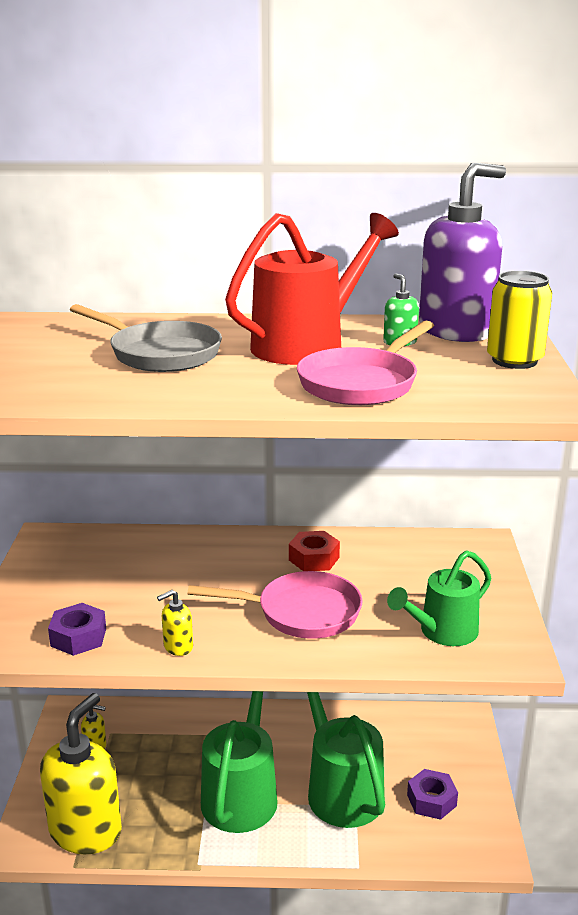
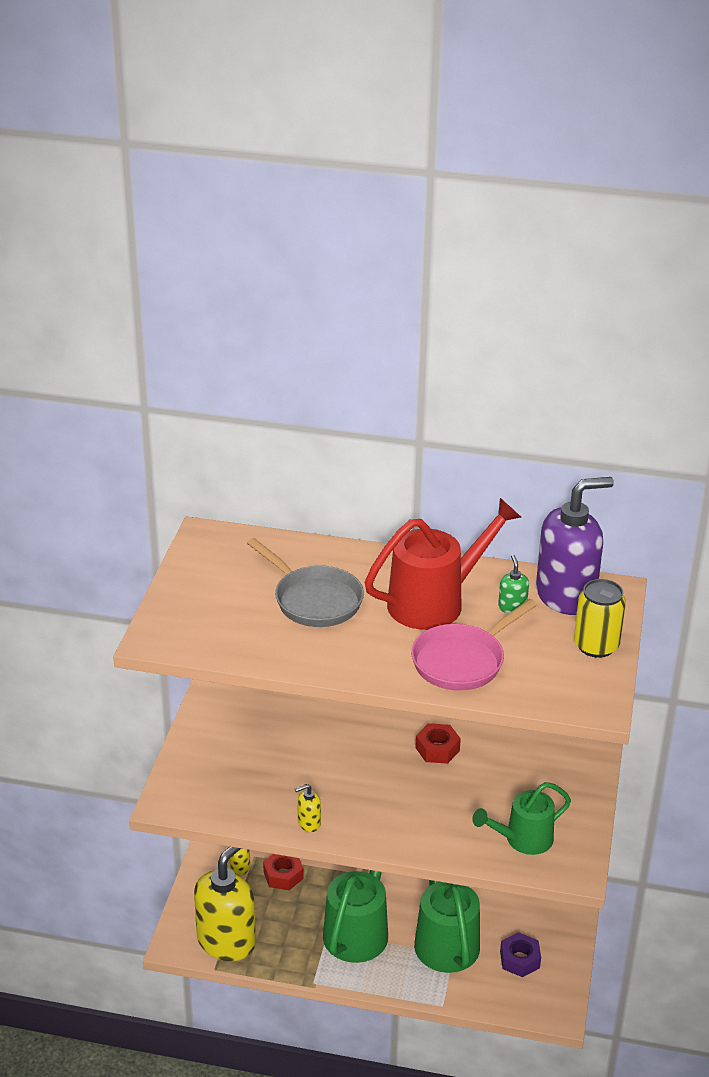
camera: 10 degrees right, 10 degrees up
purple nut [48,603,106,656] -> none
pink pan [187,571,363,639] -> none
none -> red nut [263,854,303,890]

